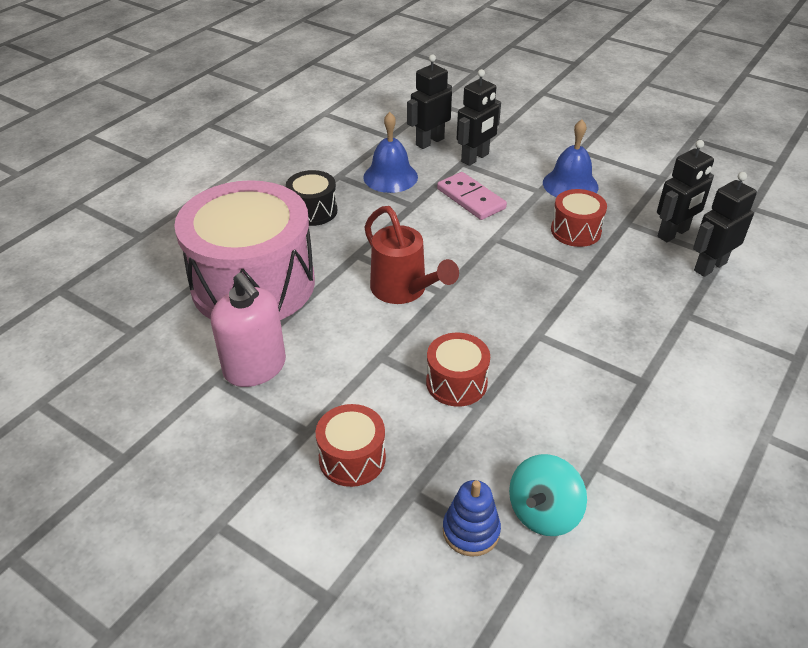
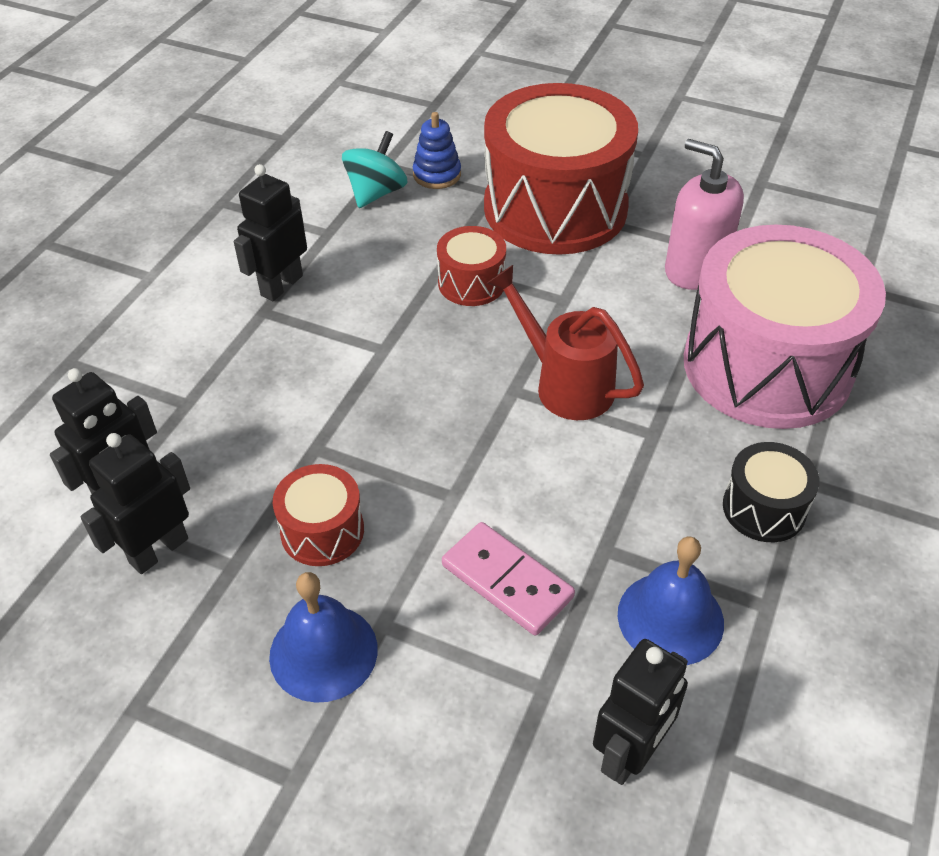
camera: 170 degrees right, 5 degrees up
red drum [316,404,386,487] -> red drum [484,83,638,255], size x2.28
black robot [457,69,501,166] -> black robot moved to [234,164,307,301]

